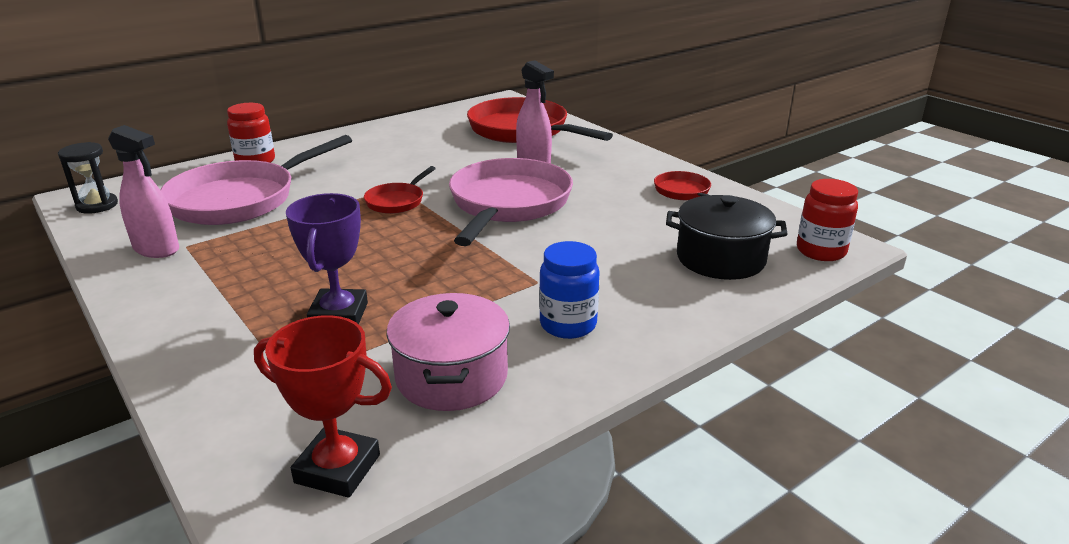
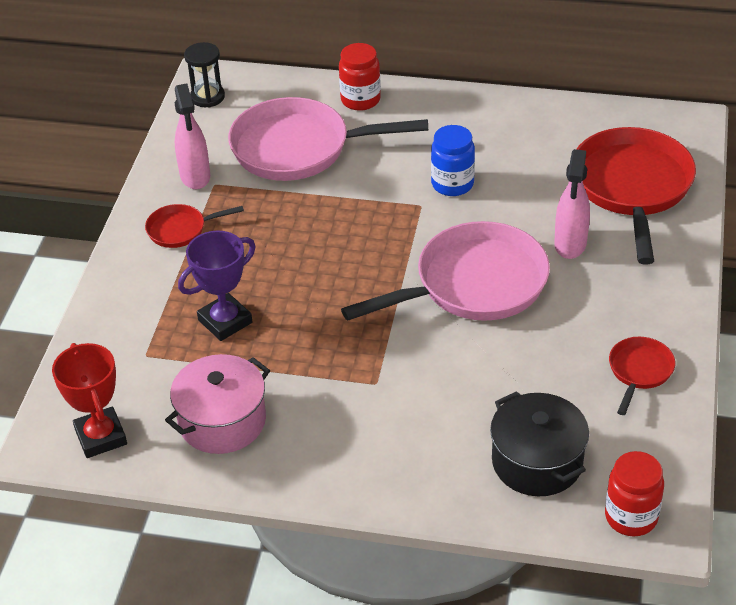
camera: 50 degrees right, 15 degrees up
red pan [364,166,436,214] -> red pan moved to [145,204,244,248]
blue jar [539,241,599,339] -> blue jar moved to [431,125,475,196]

